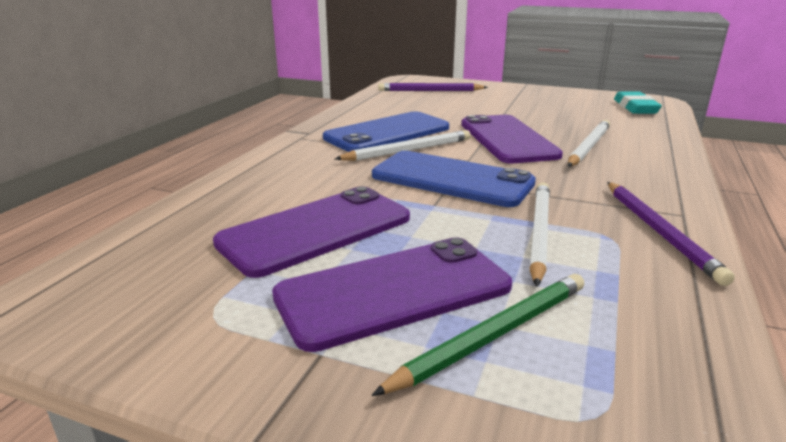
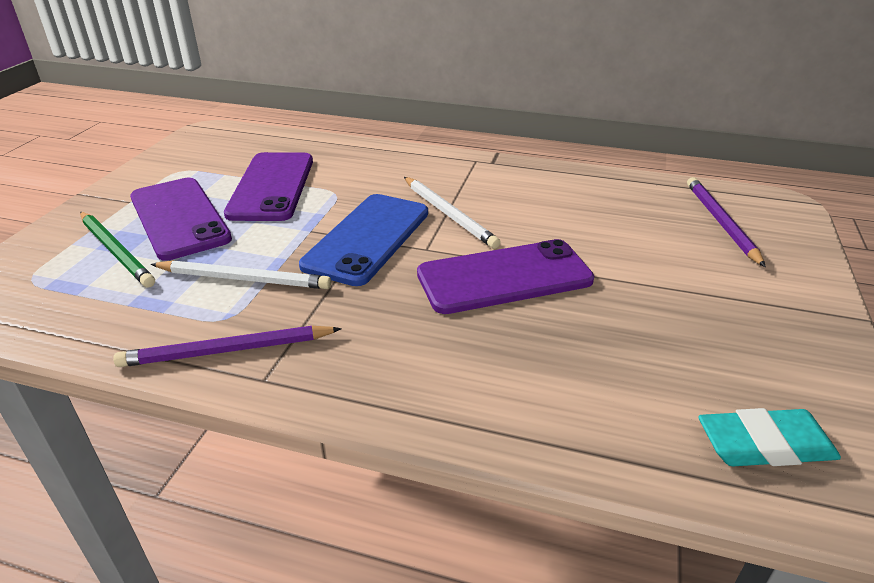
camera: 85 degrees right, 10 degrees up
purple phone [213,186,410,278] -> purple phone turned 45 degrees clockwise [224,152,313,221]
blue phone [323,111,449,152] -> none
white pencil [568,120,610,167] -> none

